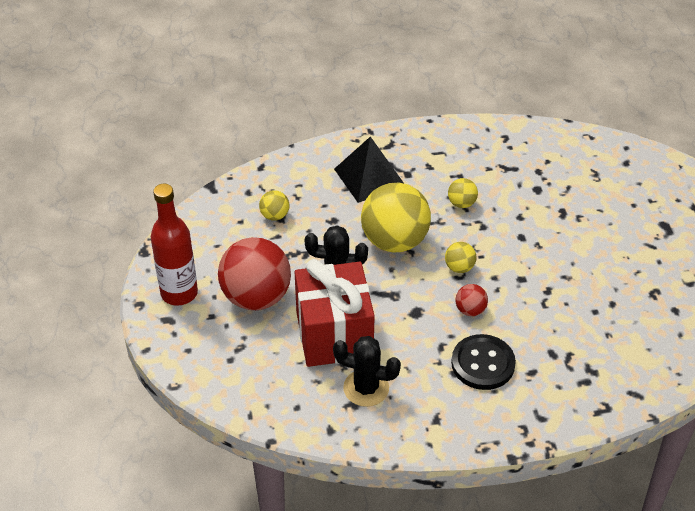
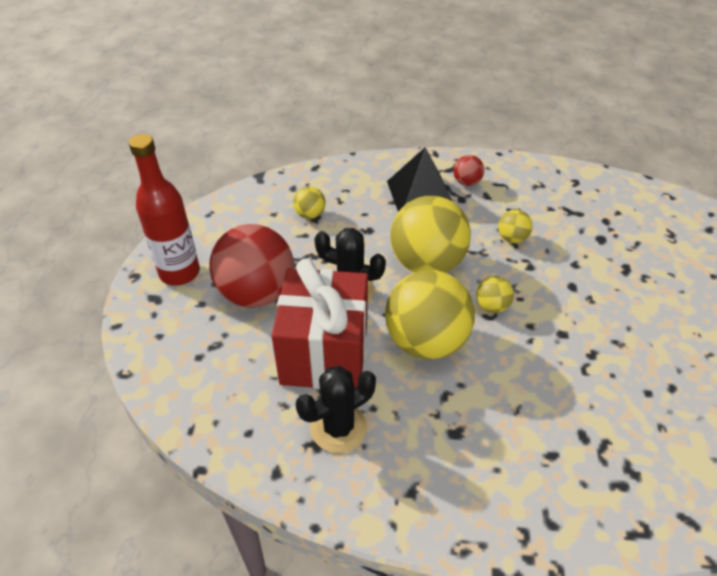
camera: 15 degrees right, 0 degrees up
black cactus [333,336,401,407] -> black cactus turned 60 degrees counterclockwise [296,366,376,453]
black button [451,334,516,390] -> none
red ball [455,284,488,316] -> red ball moved to [453,155,484,186]
none -> yellow ball [385,270,475,359]

